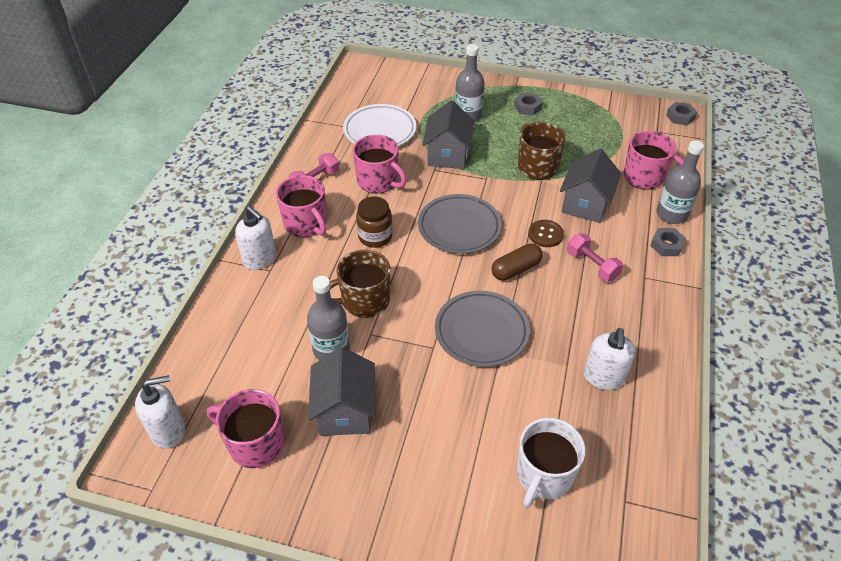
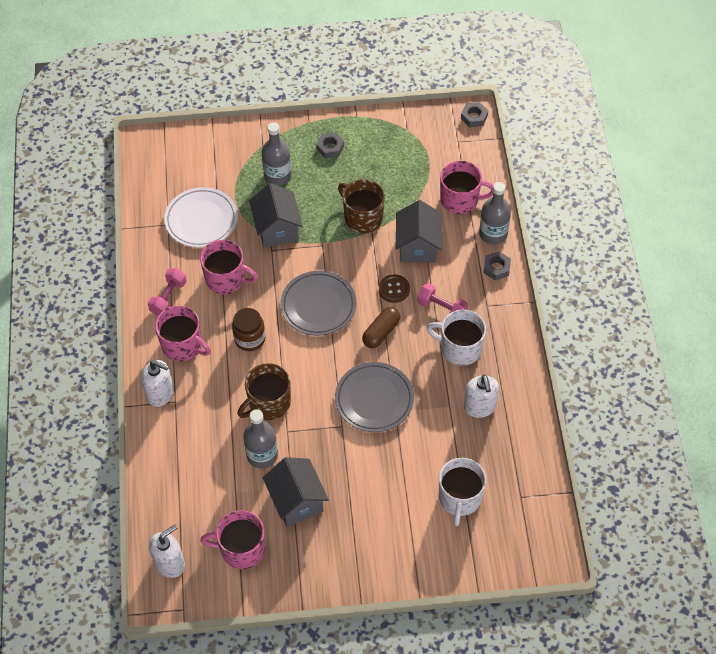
camera: 20 degrees left, 10 degrees up
none -> white mug [427,310,486,366]

